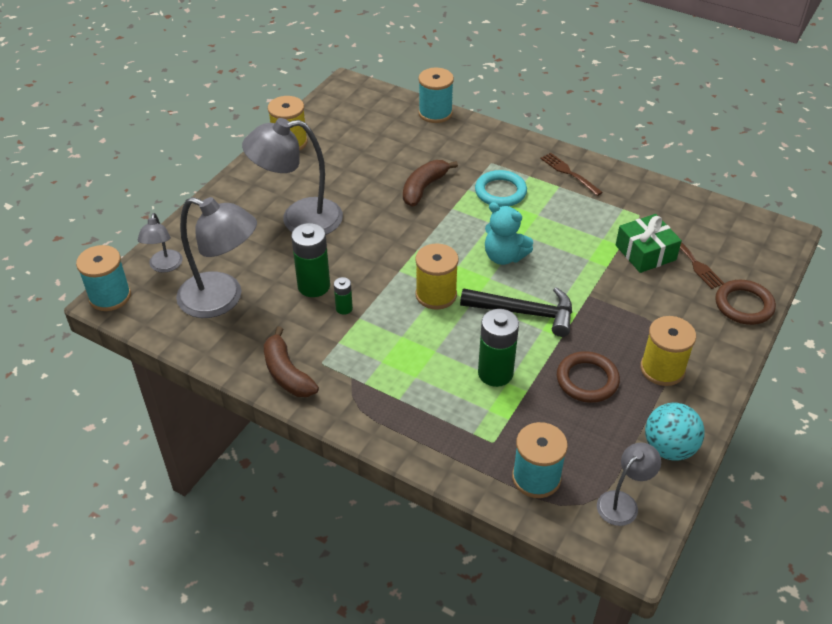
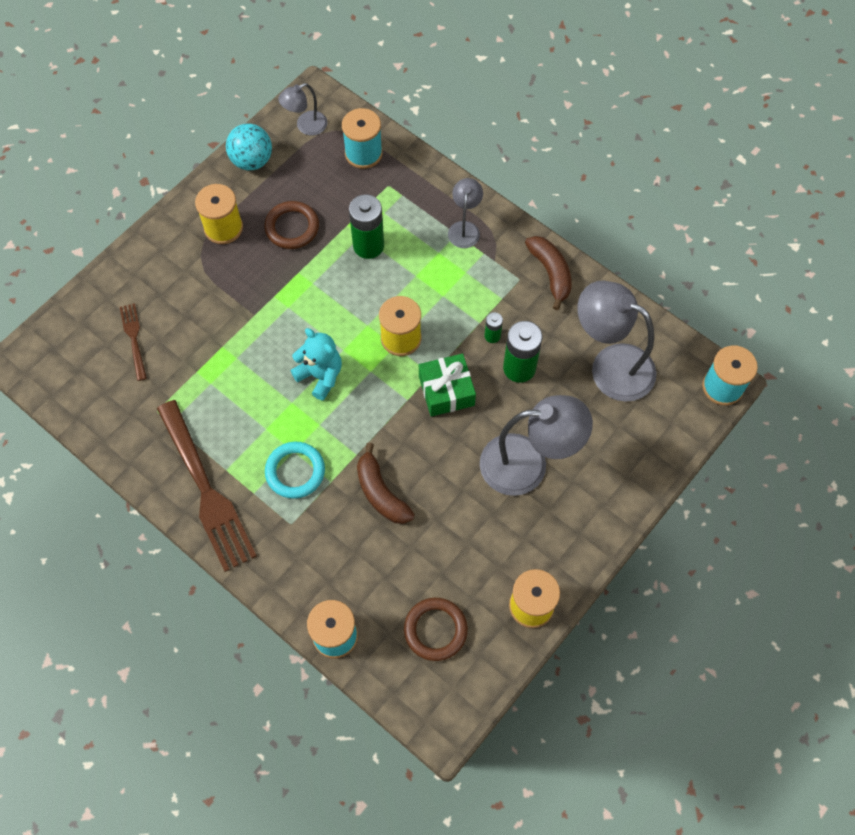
camera: 170 degrees left, 20 degrees up
grey lamp [138,213,183,273] -> grey lamp moved to [448,178,483,248]
brown banana [403,160,458,206] -> brown banana turned 105 degrees clockwise [357,443,415,524]
black hammer [460,287,572,337] -> none
brown fork [540,153,603,196] -> brown fork [157,400,257,572], size x2.06
green gift [616,214,682,273] -> green gift moved to [419,354,476,417]
brown ring [716,280,776,325] -> brown ring moved to [404,598,468,661]

